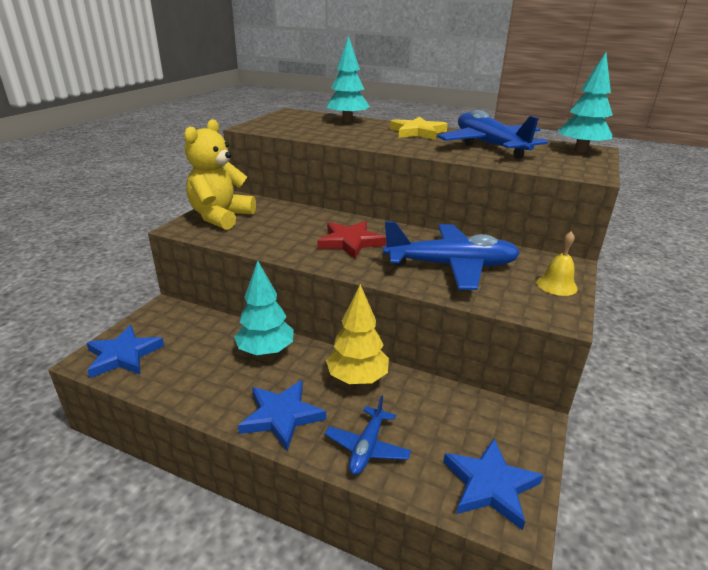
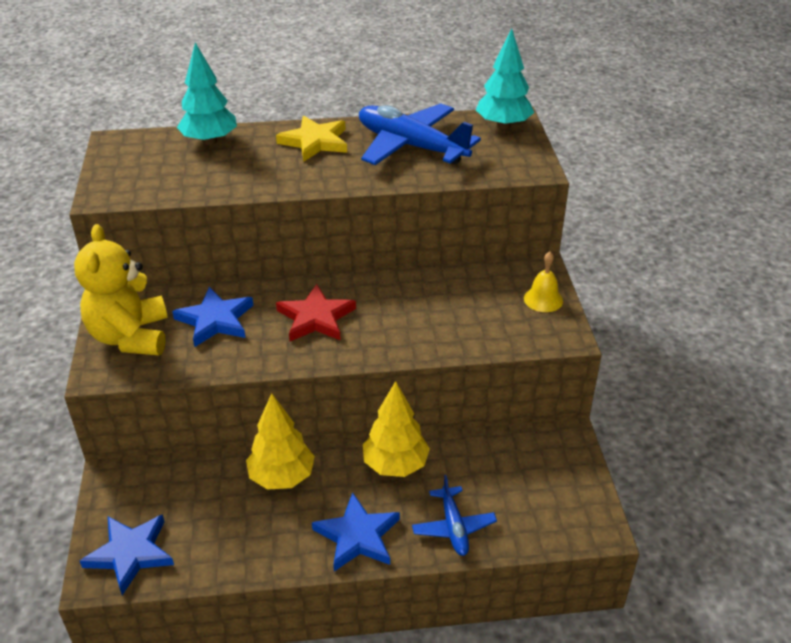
camera: 30 degrees left, 10 degrees up
turquoise tree [234,261,294,356] -> yellow tree [246,393,315,490]
blue plane [383,221,520,290] -> none
blue star [443,439,543,530] -> blue star moved to [172,287,254,347]

